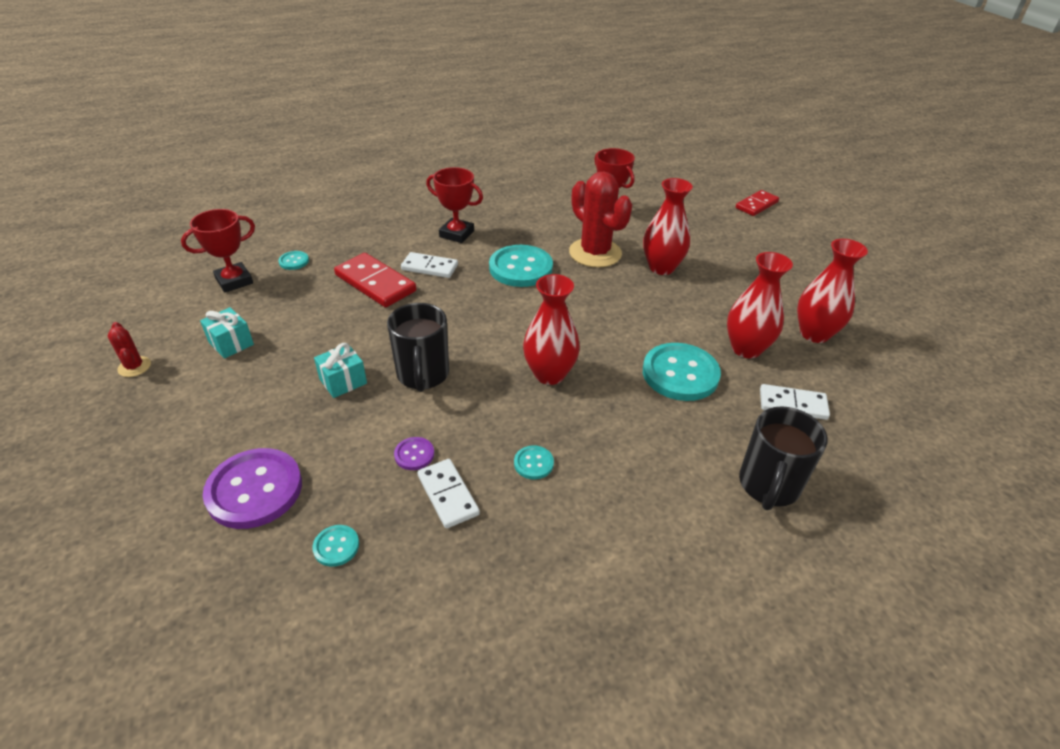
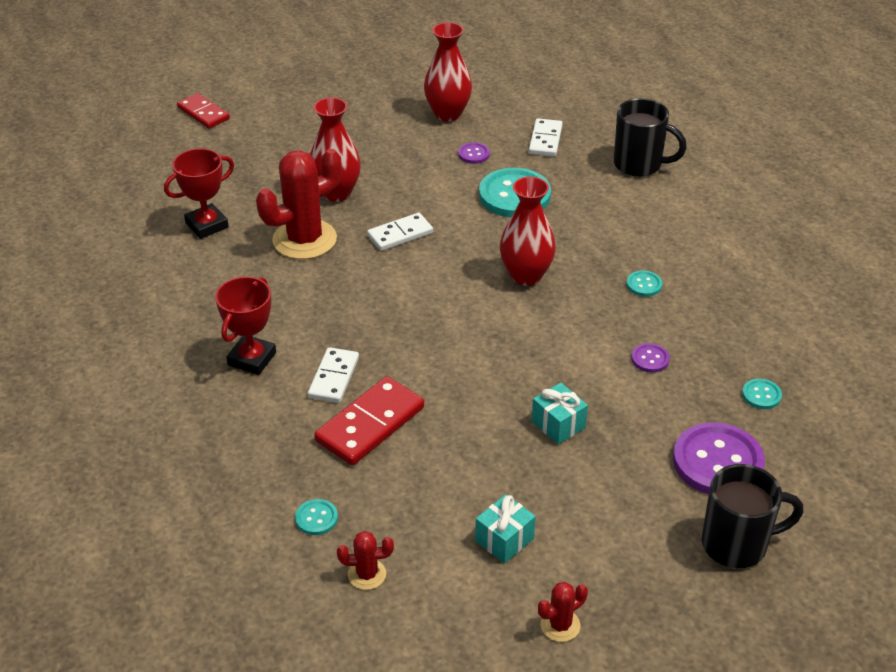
camera: 90 degrees left, 0 degrees up
red trophy [181,209,255,293] -> red cactus [337,531,394,590]
black mug [387,303,449,392] -> black mug moved to [702,464,803,568]
white domino [417,459,480,529] -> white domino moved to [367,213,433,251]
turquoise button [489,245,553,287] -> none
red vase [727,252,793,359] -> purple button [458,142,490,164]

